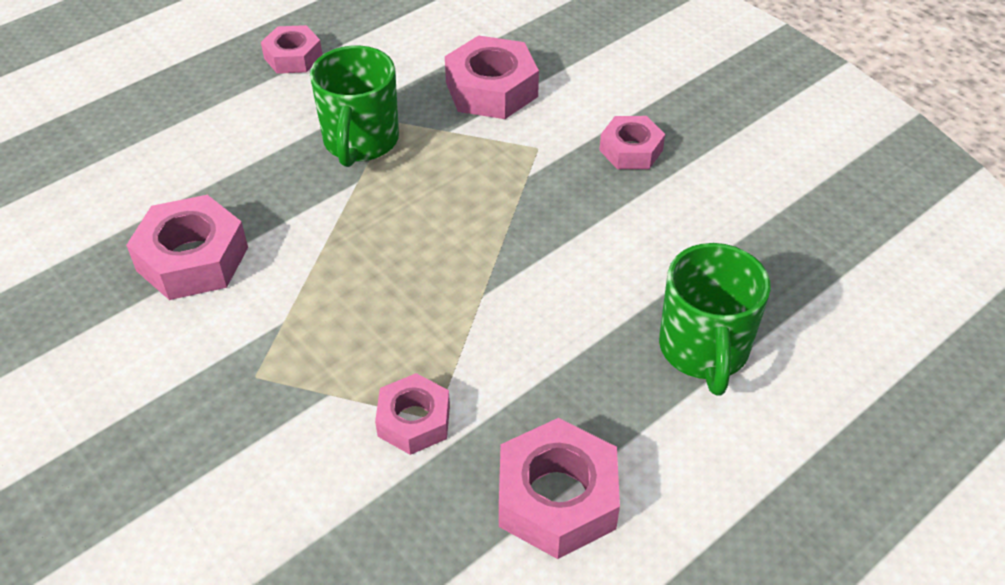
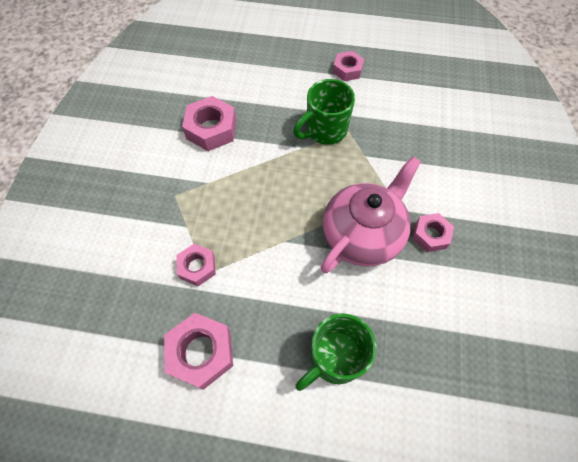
camera: 50 degrees right, 15 degrees up
pink nut [445,35,539,119] -> none
none -> pink teapot [321,156,421,273]

